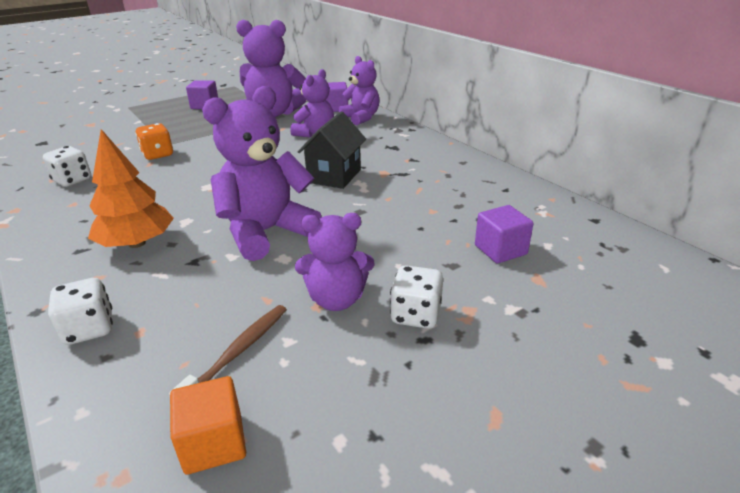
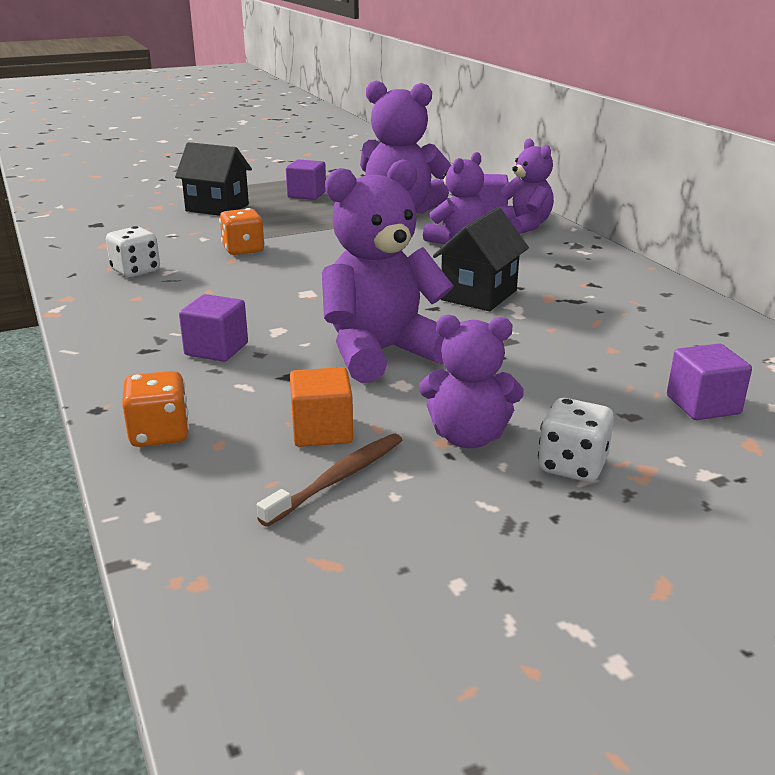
camera: 10 degrees right, 5 degrees down
white dice [48,278,113,345] -> orange dice [122,371,189,447]
orange tree [88,129,174,248] -> purple cube [179,294,248,362]
orange cube [170,376,246,475] -> orange cube moved to [290,367,353,447]
none -> black house [175,142,252,216]

